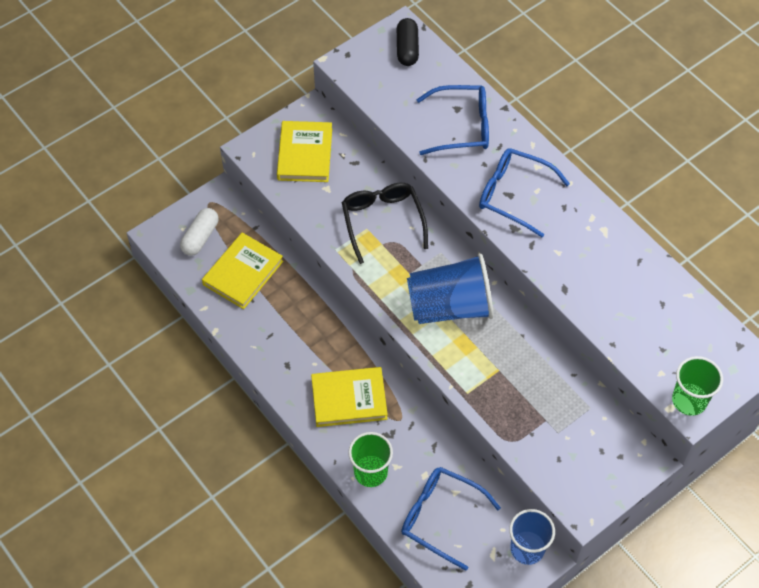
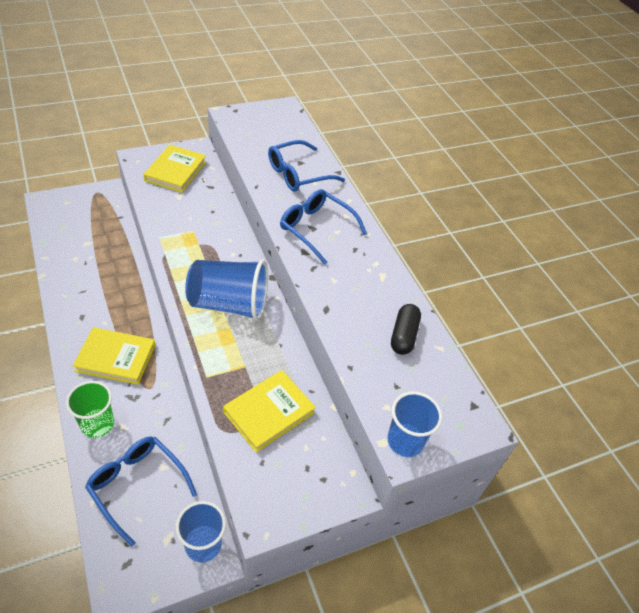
camera: 10 degrees right, 10 degrees down
white capsule [180,208,218,256] -> none
yellow book [202,233,283,309] -> yellow book moved to [223,370,316,453]
black glasses [342,183,428,264] -> none
black capsule [397,18,419,66] -> black capsule moved to [391,304,421,355]
blue glasses [416,85,489,155] -> blue glasses turned 135 degrees clockwise [268,140,345,192]
green cup [672,356,723,416] -> blue cup [387,391,442,457]

